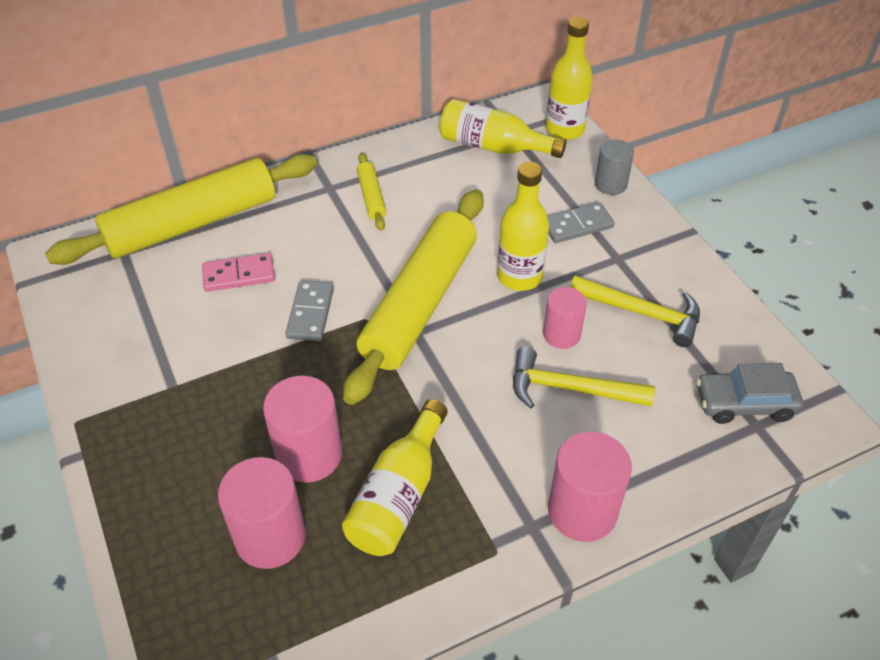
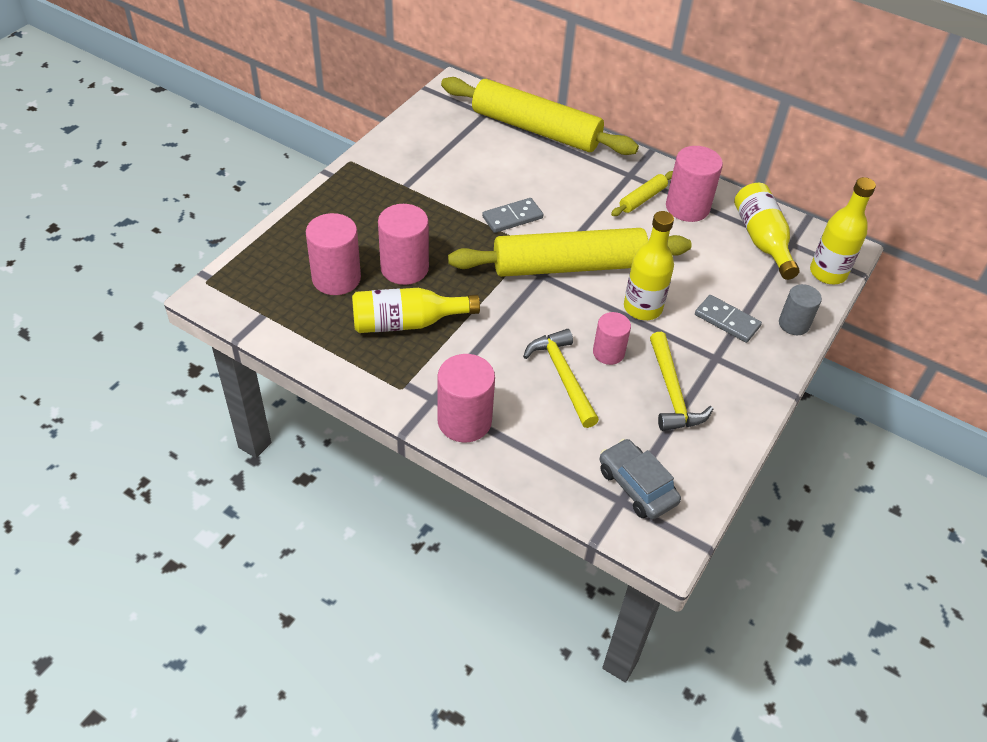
camera: 55 degrees right, 0 degrees up
pink domino [202,253,275,292] -> none
none -> pink cylinder [666,146,723,222]

